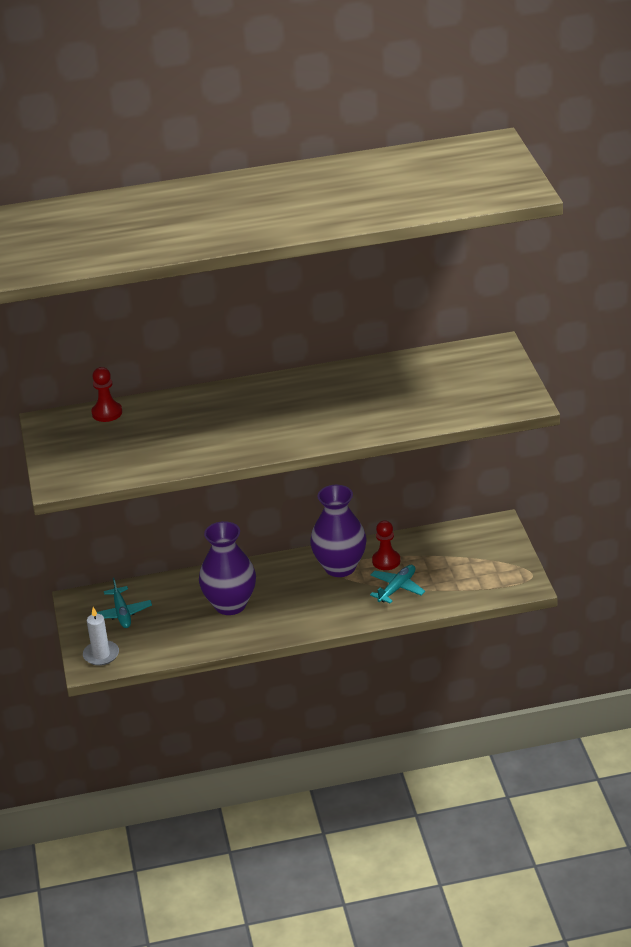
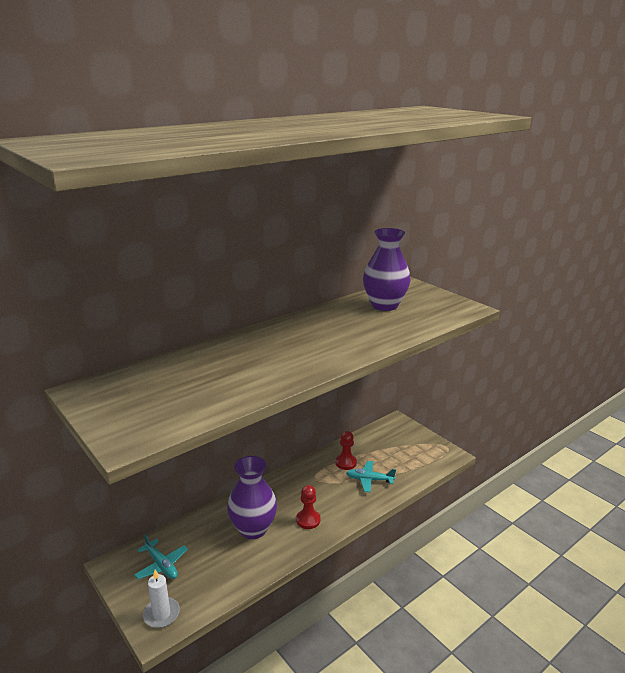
camera: 30 degrees left, 10 degrees down
red pawn [91,367,122,422] -> red pawn moved to [296,485,320,529]
purple vase [310,485,367,577] -> purple vase moved to [363,228,411,311]
turquoise plane [370,565,425,603] -> turquoise plane turned 90 degrees counterclockwise [346,461,396,492]

